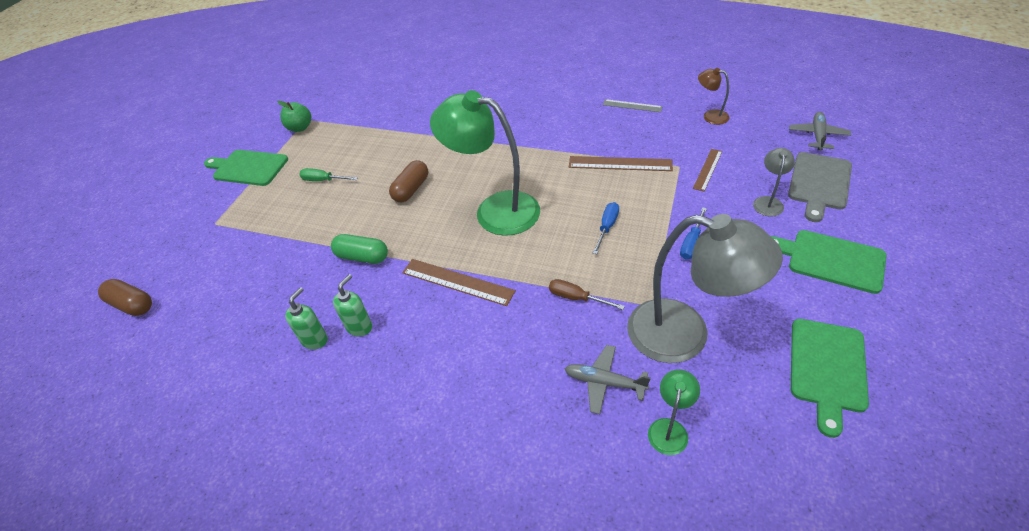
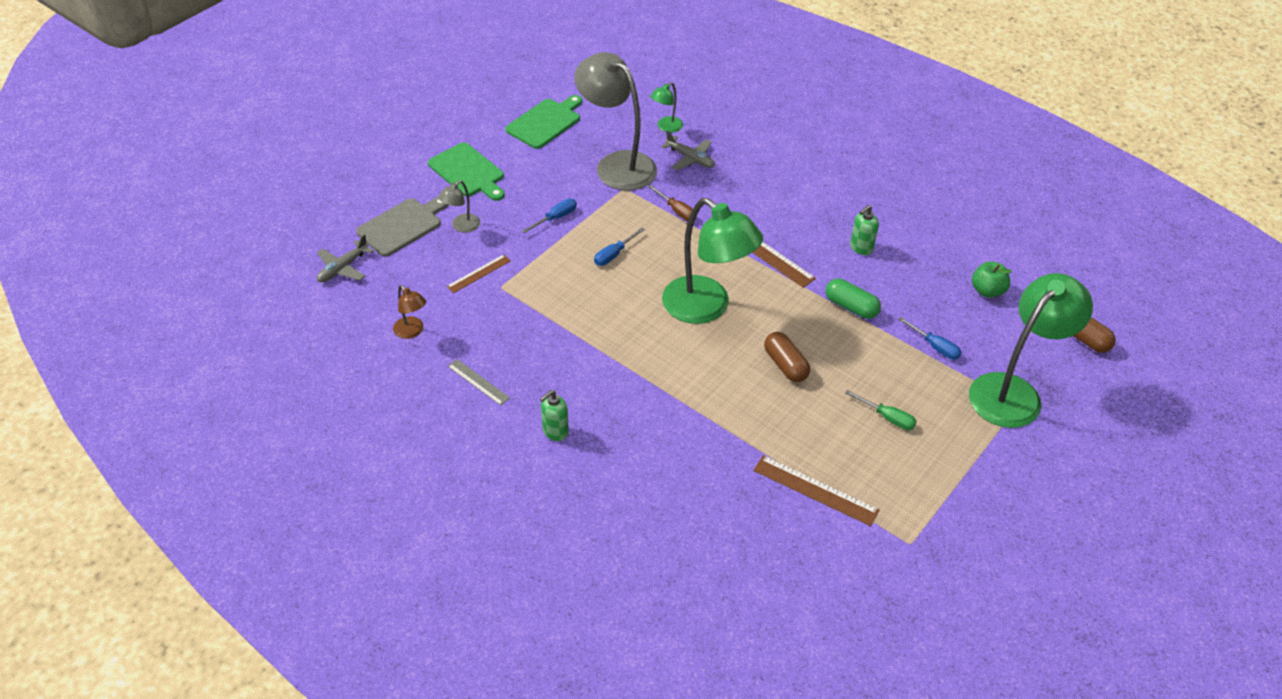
camera: 165 degrees left, 0 degrees up
green cutting board [204,150,288,186] -> none
green apple [278,101,311,132] -> green apple moved to [972,261,1012,298]
green soap dispenser [285,287,328,350] -> green soap dispenser moved to [540,390,569,441]
brown capsule [389,160,428,203] -> brown capsule turned 75 degrees counterclockwise [764,332,810,382]
brown ruler [569,156,673,171] -> brown ruler moved to [753,455,880,526]
none -> blue screwdriver [898,317,962,360]
none -> green lamp [969,273,1093,428]

